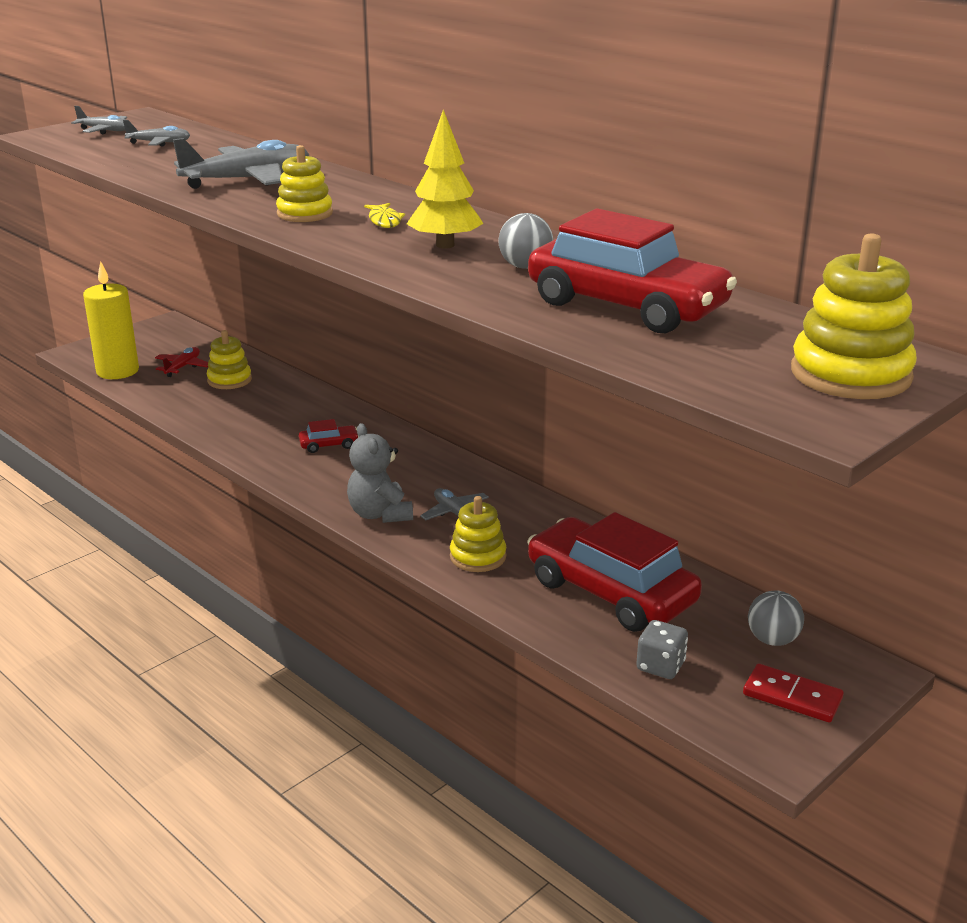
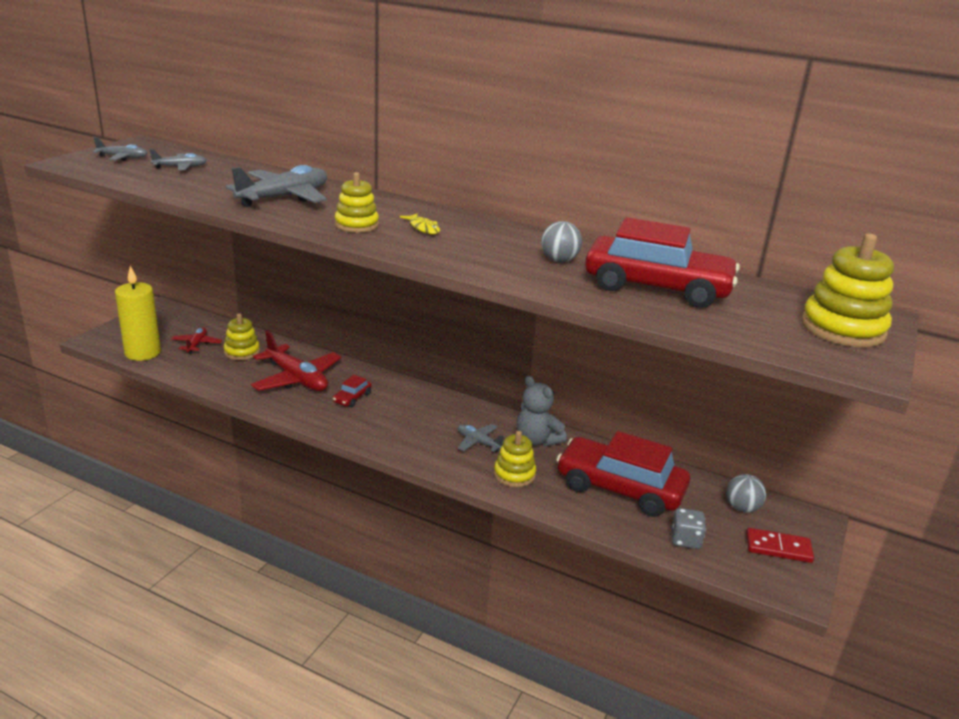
camera: 20 degrees left, 0 degrees up
red car [299,419,359,453] -> red car turned 150 degrees clockwise [333,375,372,407]
grey teddy bear [347,423,413,523] -> grey teddy bear moved to [517,376,567,447]
yellow tree [407,110,484,249] -> none
none -> red plane [251,330,342,391]

